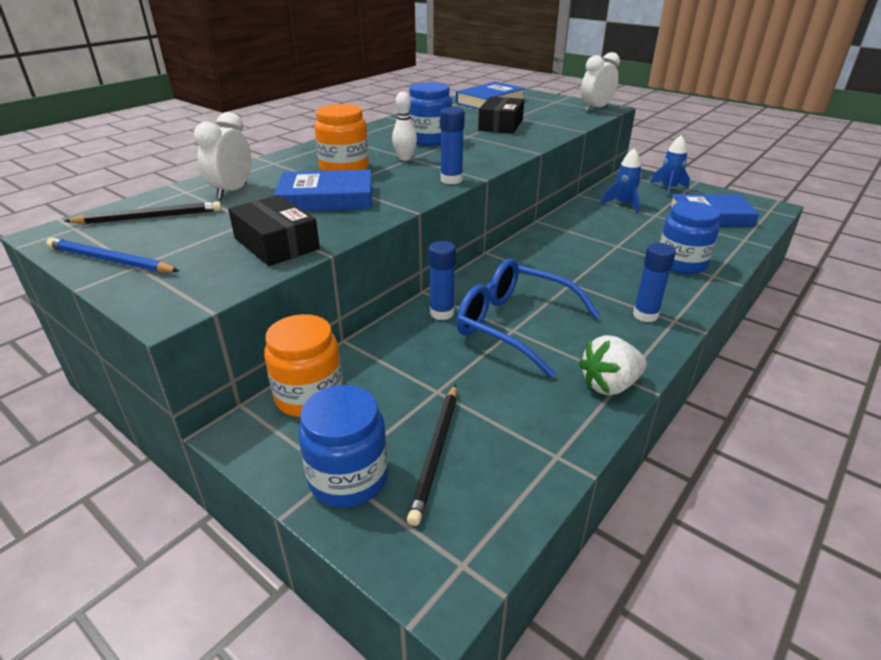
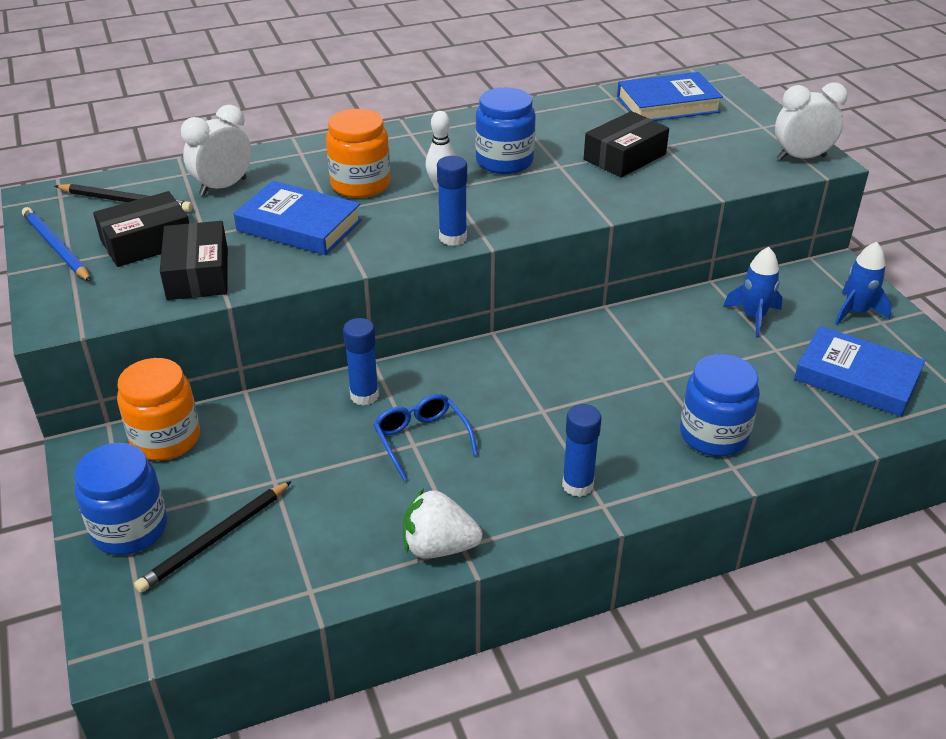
camera: 30 degrees right, 5 degrees up
blue glasses [456,259,600,378] -> blue glasses [374,394,478,481], size x0.58
none -> black box [93,191,189,267]

